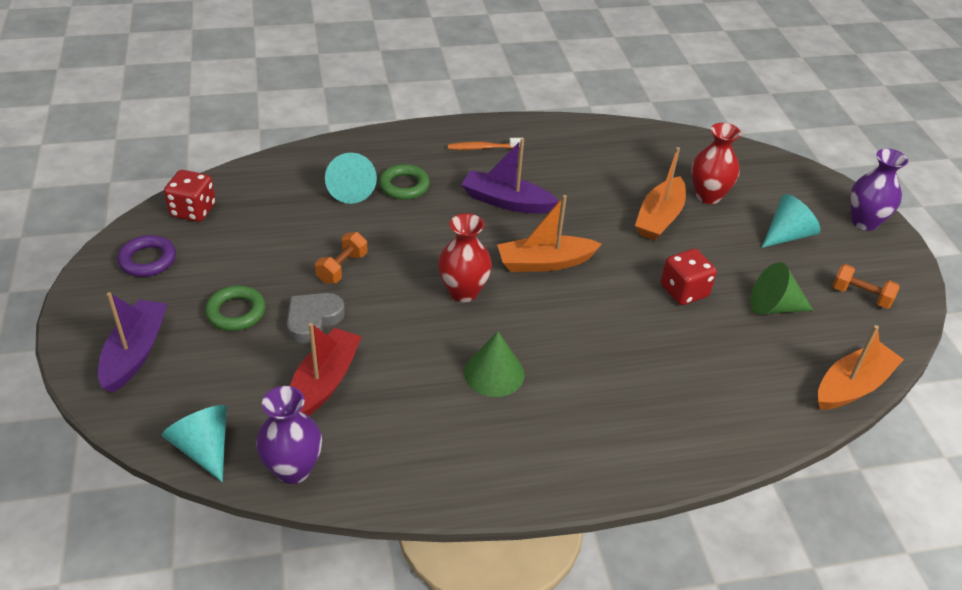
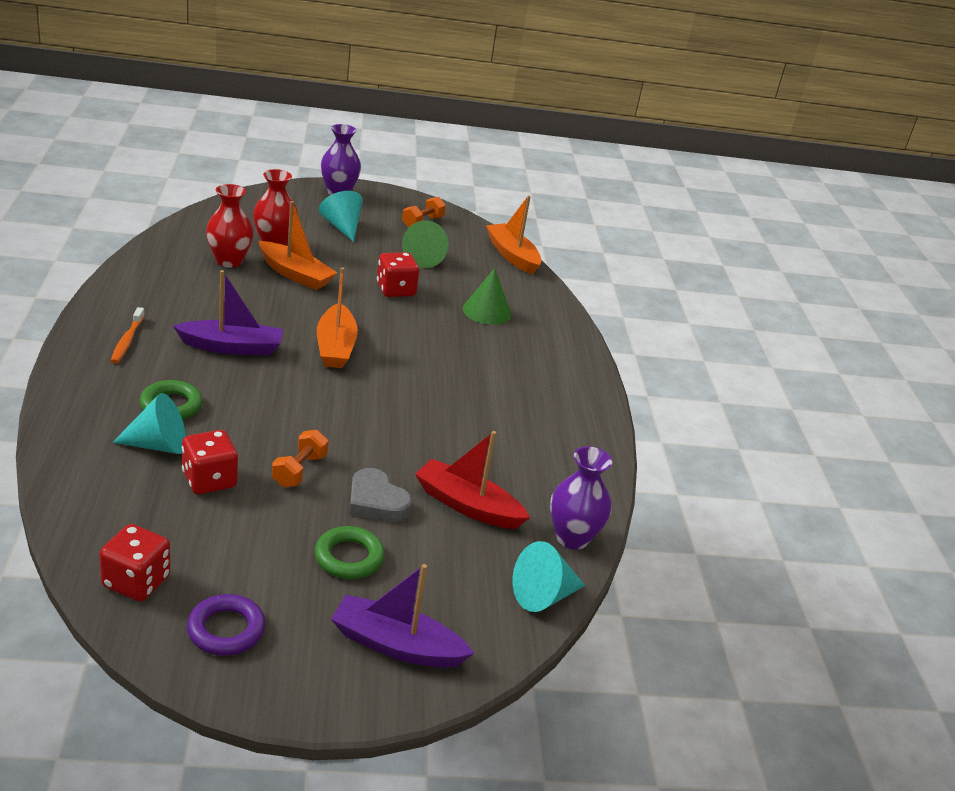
camera: 85 degrees left, 10 degrees down
orange dumbbell [315,232,368,284] -> orange dumbbell turned 75 degrees clockwise [272,430,329,487]
red vase [438,213,492,302] -> red vase moved to [206,184,254,268]
purple boat [461,138,559,214] -> purple boat turned 120 degrees counterclockwise [173,270,283,356]
green cone [464,332,525,397] -> green cone moved to [463,268,511,325]
none -> red dice [182,430,238,494]

